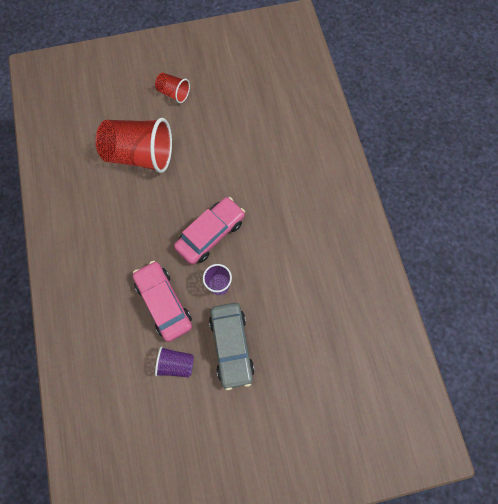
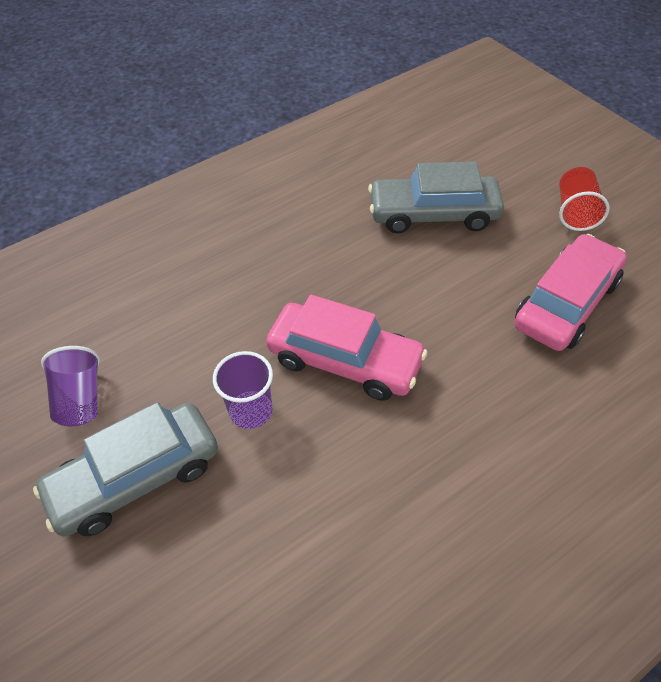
camera: 70 degrees right, 20 degrees down
red cup [96,118,172,173] -> grey car [368,161,504,233]
pink car [132,261,192,342] -> pink car moved to [515,234,627,351]

